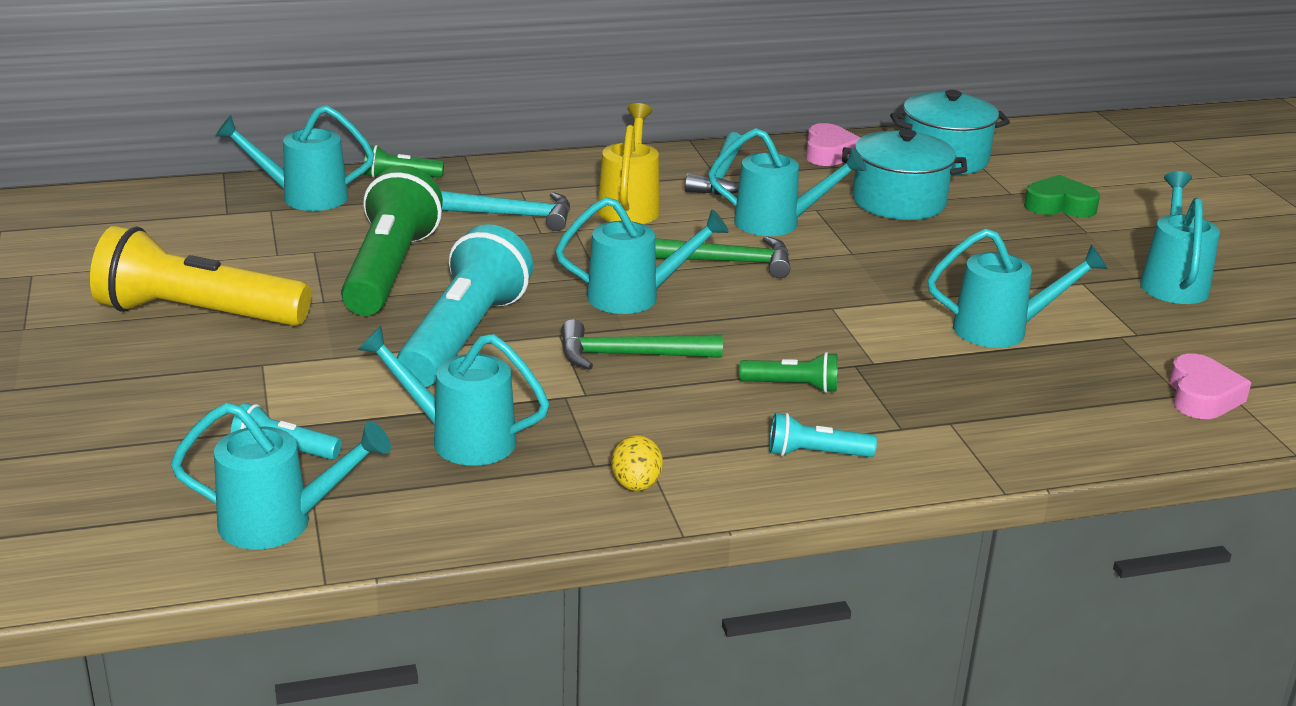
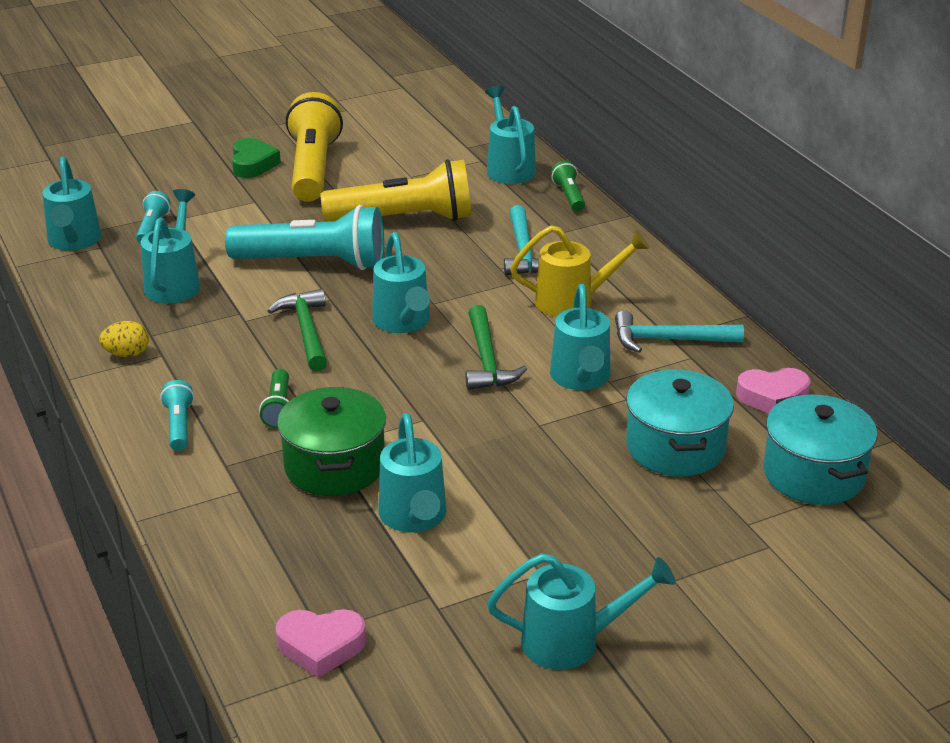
camera: 80 degrees right, 5 degrees up
green flashlight [341,166,443,315] -> yellow flashlight [320,159,471,222]
green heart [1024,175,1100,217] -> green heart moved to [232,138,281,178]
none -> green pot [277,387,386,496]

